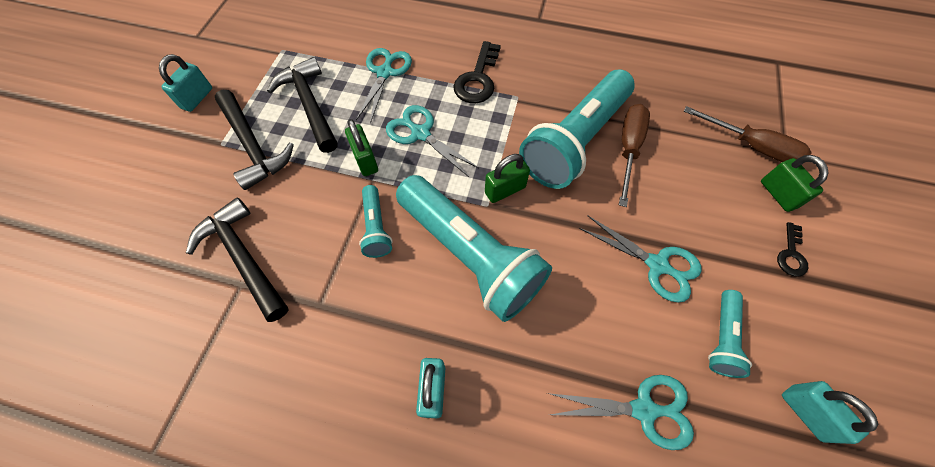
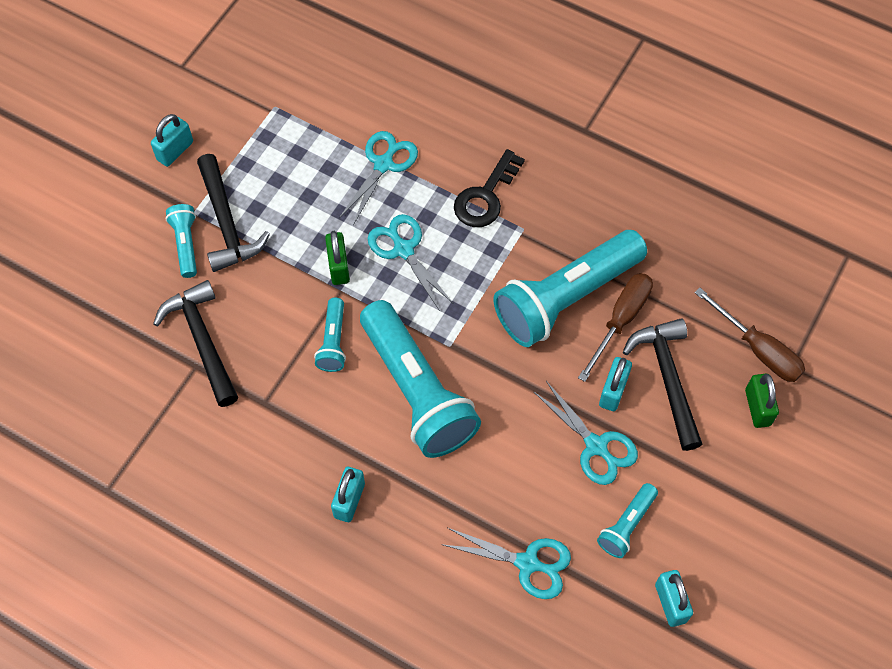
camera: 15 degrees right, 0 degrees up
black hammer [267,57,338,153] -> black hammer moved to [623,318,703,451]
green padlock [485,154,530,203] -> none
black key [777,222,808,277] -> none
none -> turquoise flashlight [166,204,197,278]
none -> turquoise padlock [599,357,632,411]

